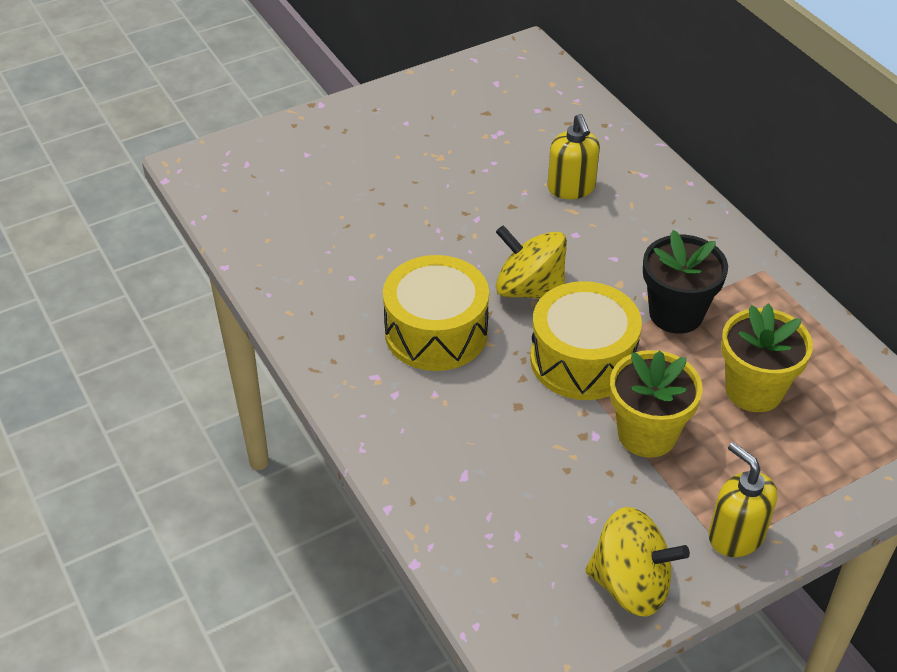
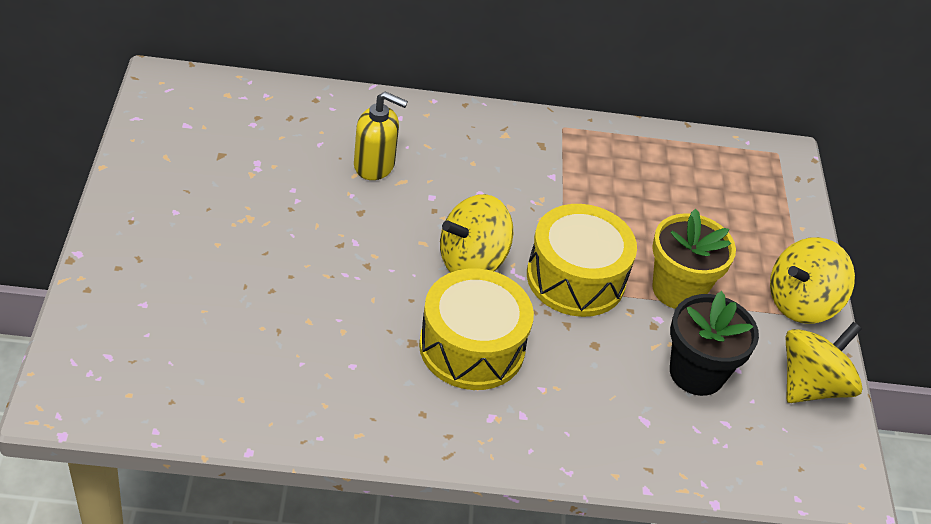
camera: 65 degrees left, 0 degrees up
black flower pot [643,230,728,334] -> black flower pot moved to [670,291,759,396]
yellow soap dispenser [709,442,777,557] -> yellow spinning top [770,237,855,324]
yellow flower pot [721,303,813,412] -> none

